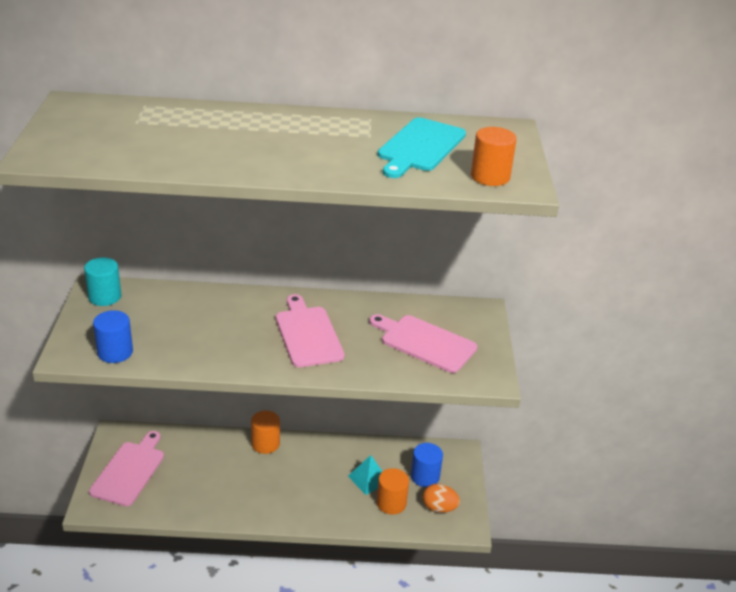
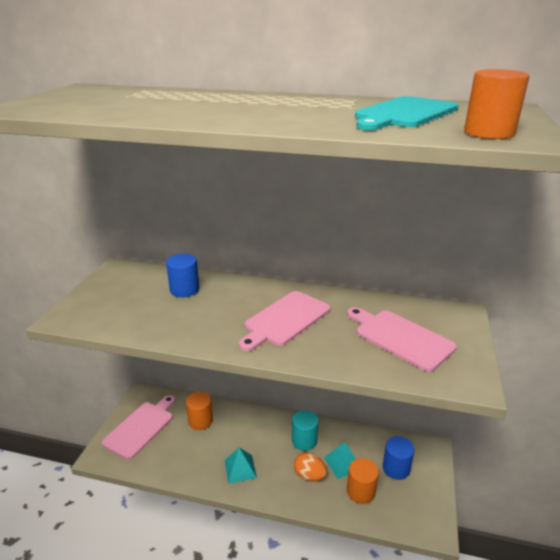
camera: 15 degrees right, 5 degrees down
turquoise cylinder [84,257,121,306] -> turquoise cylinder moved to [292,410,319,451]
blue cylinder [93,310,133,363] -> blue cylinder moved to [166,254,199,297]
orange cylinder [251,411,280,454] -> orange cylinder moved to [186,392,213,430]
pink cutting board [276,294,345,367] -> pink cutting board turned 135 degrees counterclockwise [239,291,330,351]
orange egg [423,484,460,513] -> orange egg moved to [294,452,327,481]
none -> turquoise pyramid [225,447,257,484]

